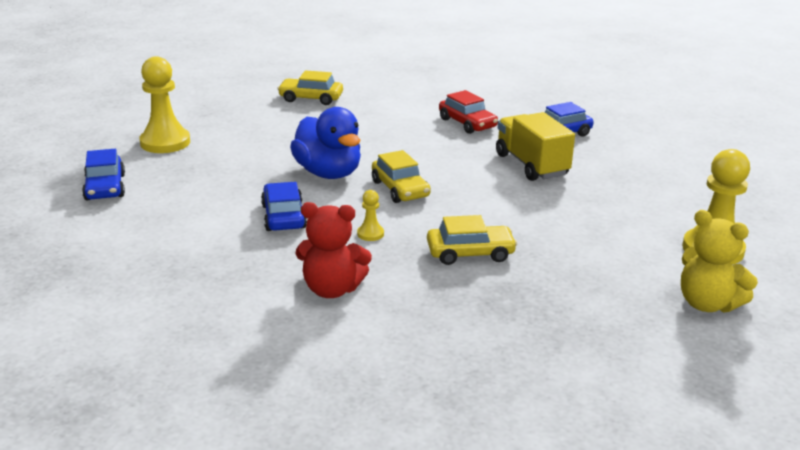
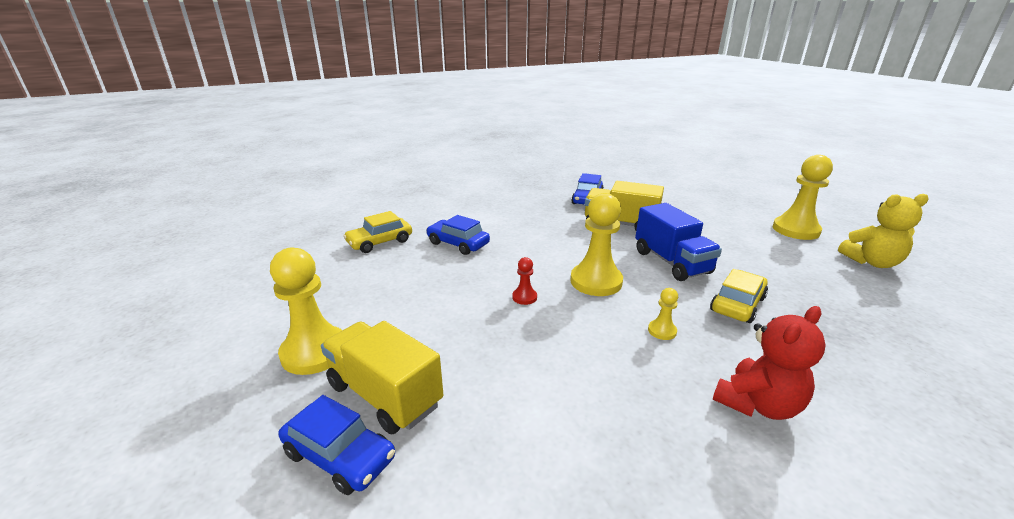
camera: 45 degrees left, 0 degrees up
blue car [261,182,307,231] -> blue car moved to [426,215,490,255]
blue duck [290,107,361,179] -> red pawn [512,257,537,305]
yellow car [372,150,431,203] -> yellow pawn [571,193,623,296]
red car [439,90,498,134] -> none
none -> yellow truck [321,321,443,434]
none -> blue truck [635,203,722,281]

